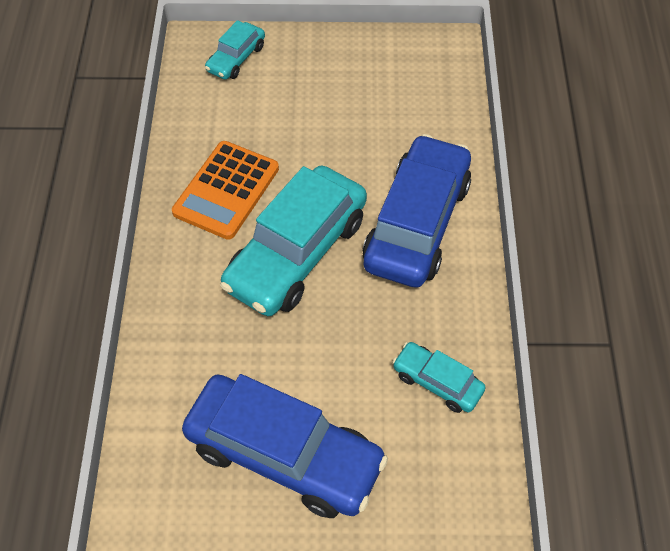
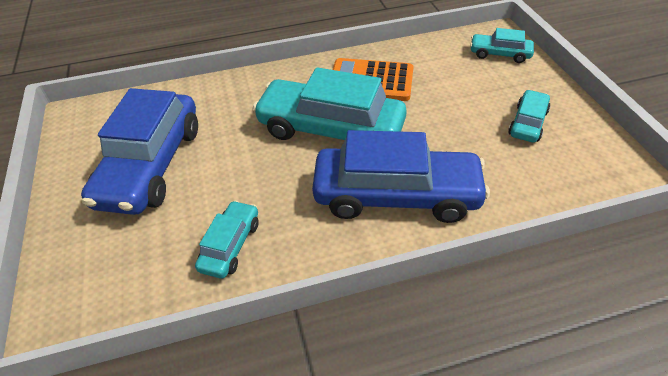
camera: 75 degrees right, 10 degrees down
none -> turquoise car [508,90,550,142]

